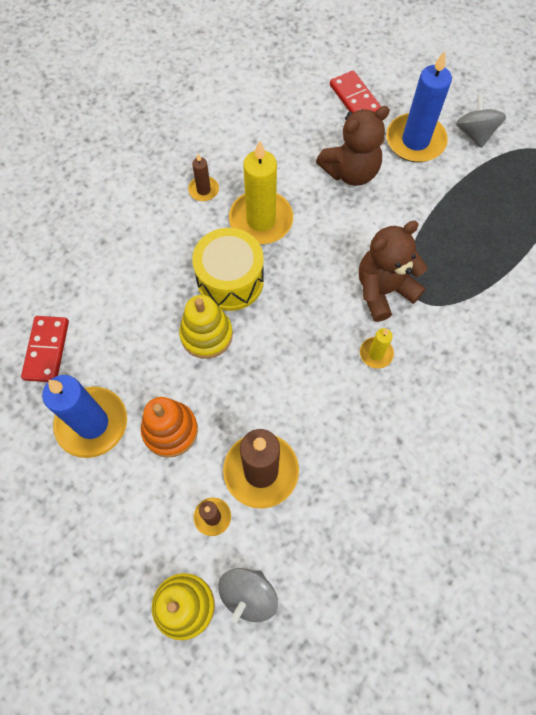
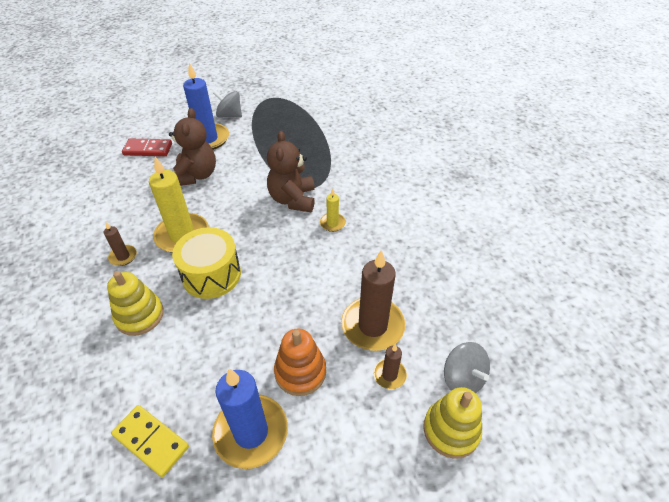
camera: 60 degrees left, 20 degrees down
red domino [21,316,69,382] -> yellow domino [111,405,189,477]
yellow stacking toy [179,295,233,359] -> yellow stacking toy moved to [107,271,164,336]

